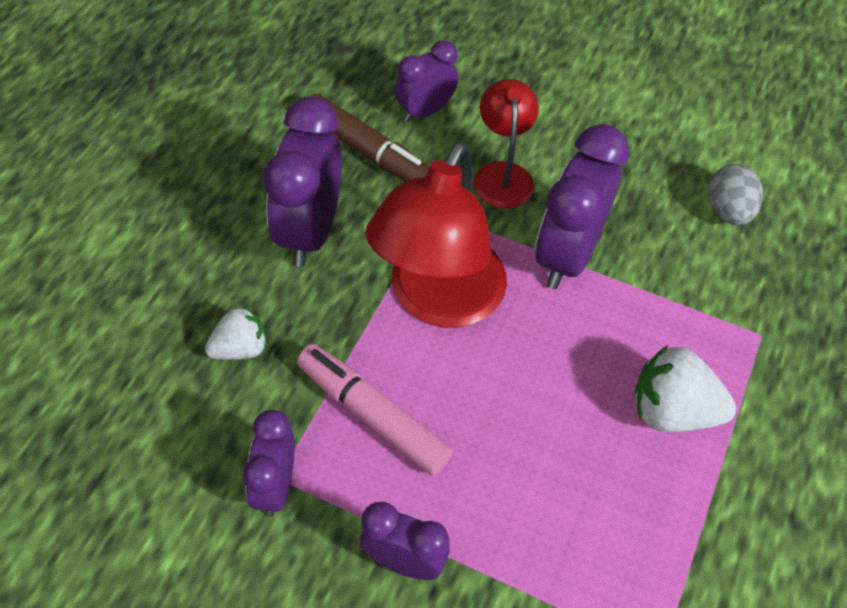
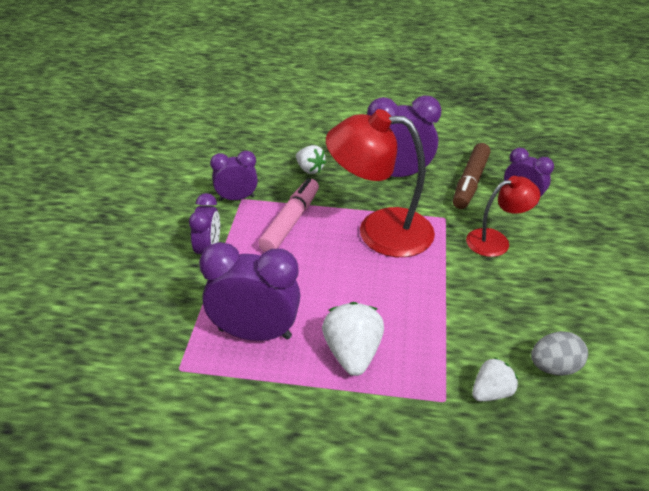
camera: 75 degrees right, 15 degrees down
purple clock [535,124,629,289] -> purple clock moved to [199,242,301,341]
none -> white strawberry [472,357,518,401]

